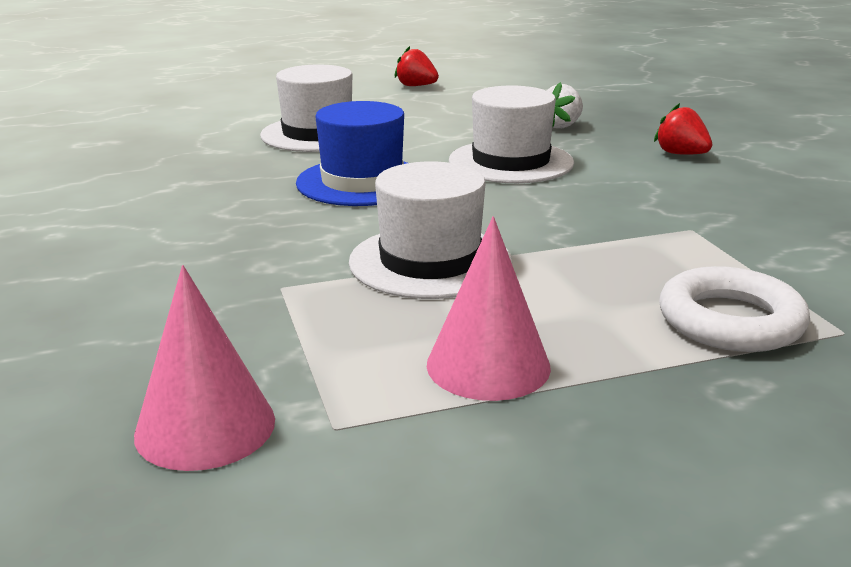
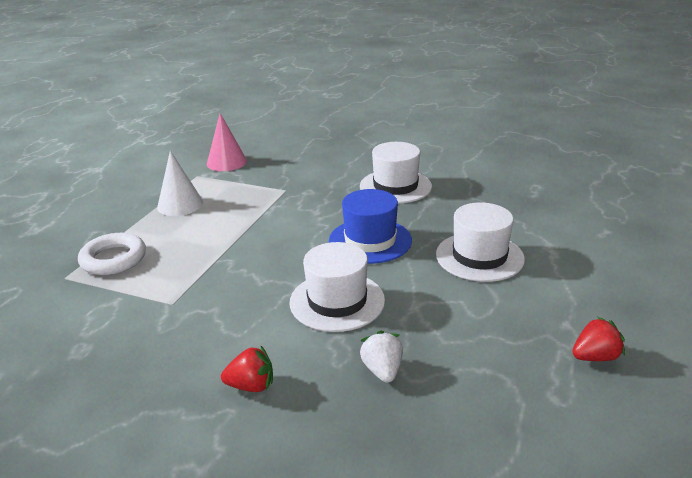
camera: 130 degrees right, 5 degrees up
white hat [349,161,512,299] -> white hat moved to [360,142,432,204]
pink cone [427,216,551,401] -> white cone [157,150,203,216]

